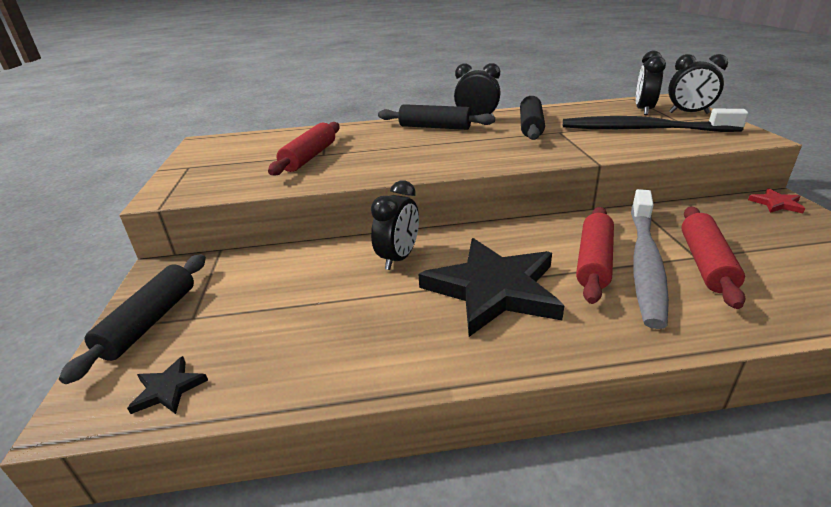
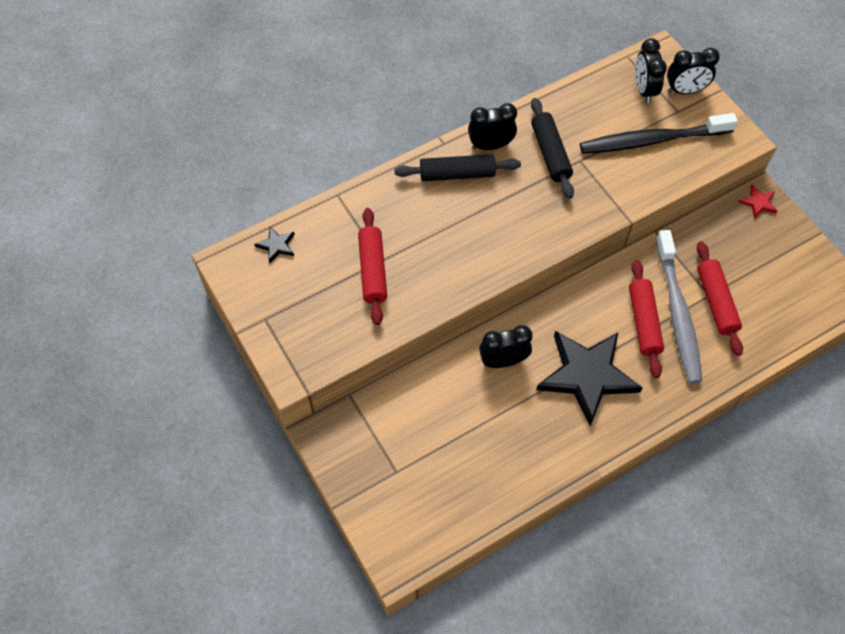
camera: 25 degrees left, 30 degrees up
black rolling pin [59,254,206,384] -> none
black star [127,356,208,414] -> black star moved to [254,227,295,264]
black clock [371,180,419,270] -> black clock turned 105 degrees counterclockwise [479,325,533,368]

